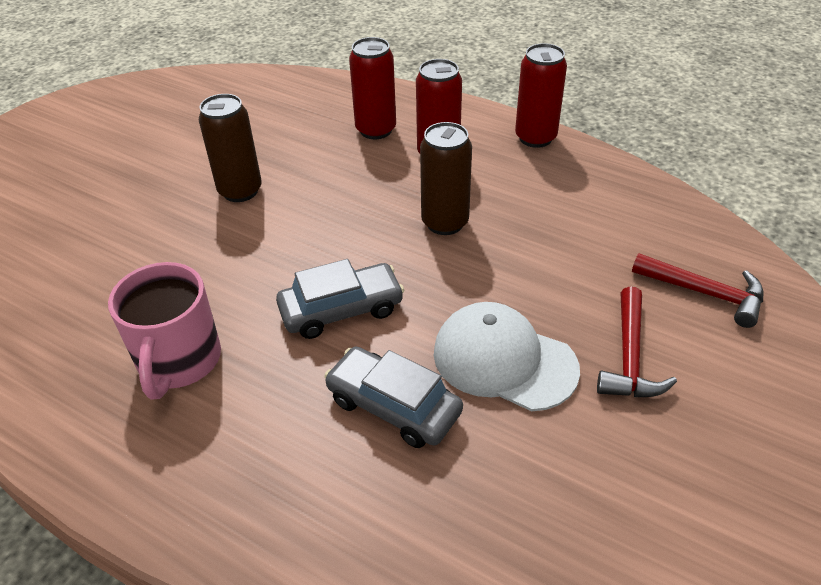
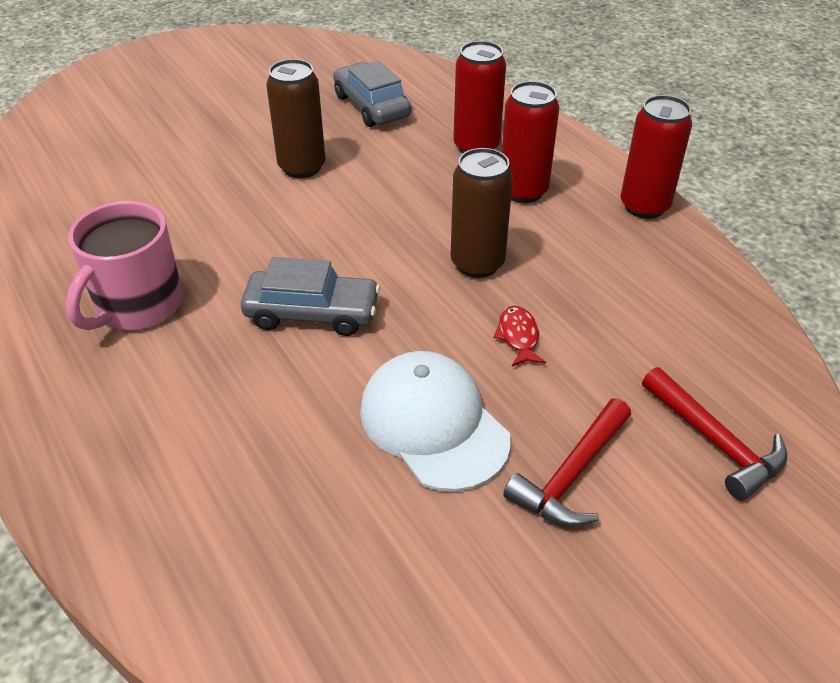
camera: 25 degrees right, 0 degrees up
grey car [324,347,463,448] -> grey car moved to [333,61,412,127]
none -> red fish [493,306,546,366]

